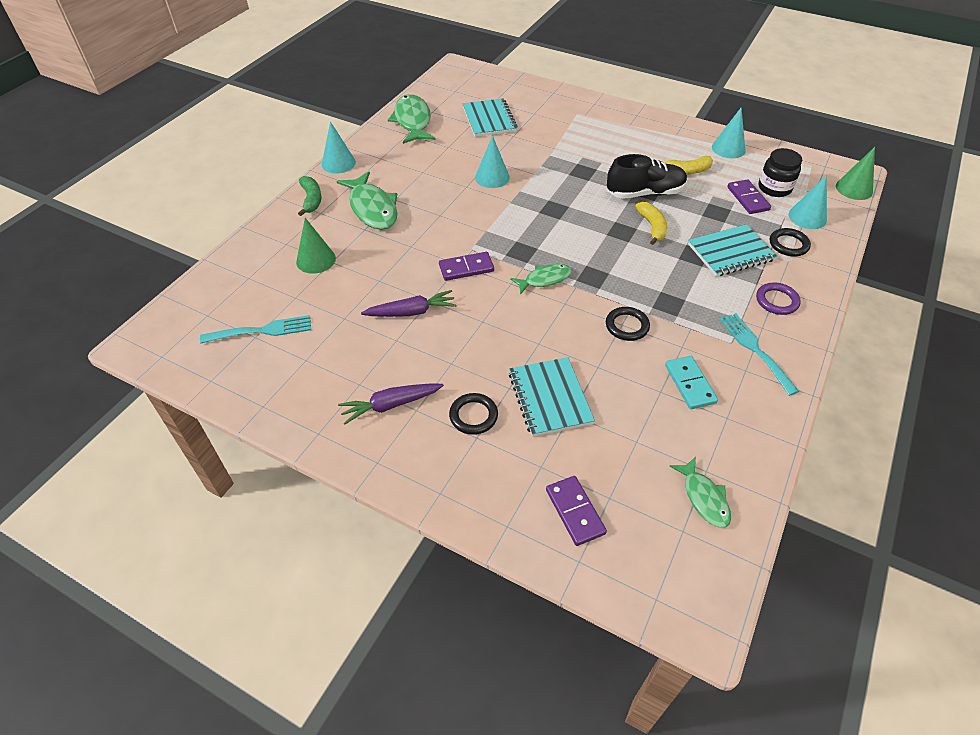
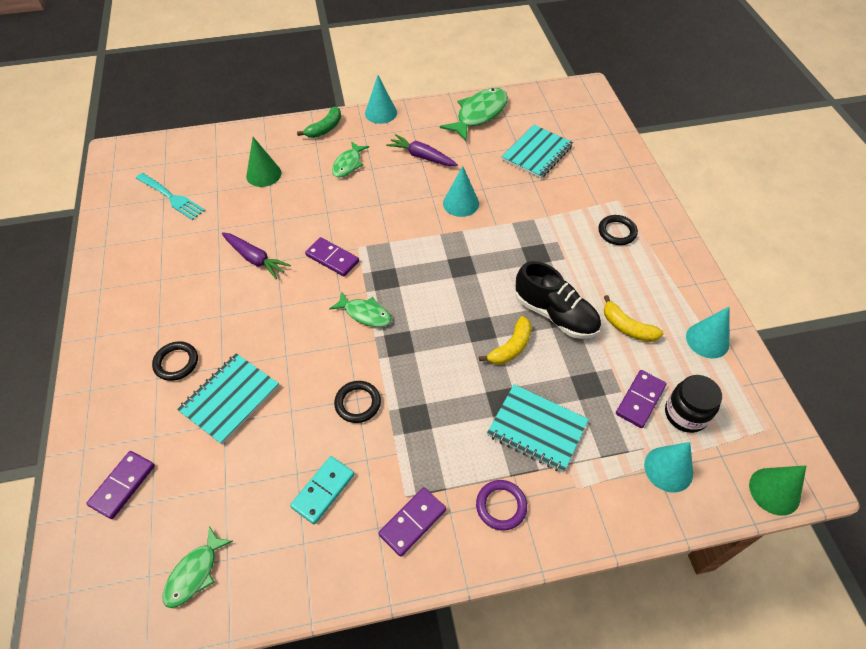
camera: 50 degrees right, 5 degrees up
green fish [337,171,397,230] -> green fish [332,141,369,178], size x0.59
purple carrot [338,383,444,424] -> purple carrot moved to [386,134,458,166]
turquoise fork [719,313,799,396] -> purple domino [378,487,446,557]
black ring [770,228,811,256] -> black ring moved to [598,215,638,245]

